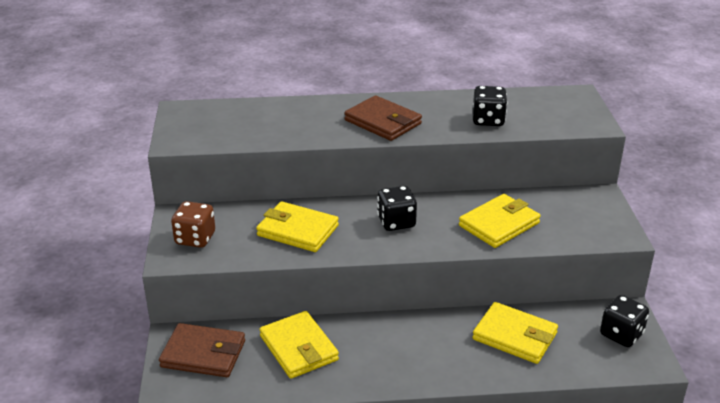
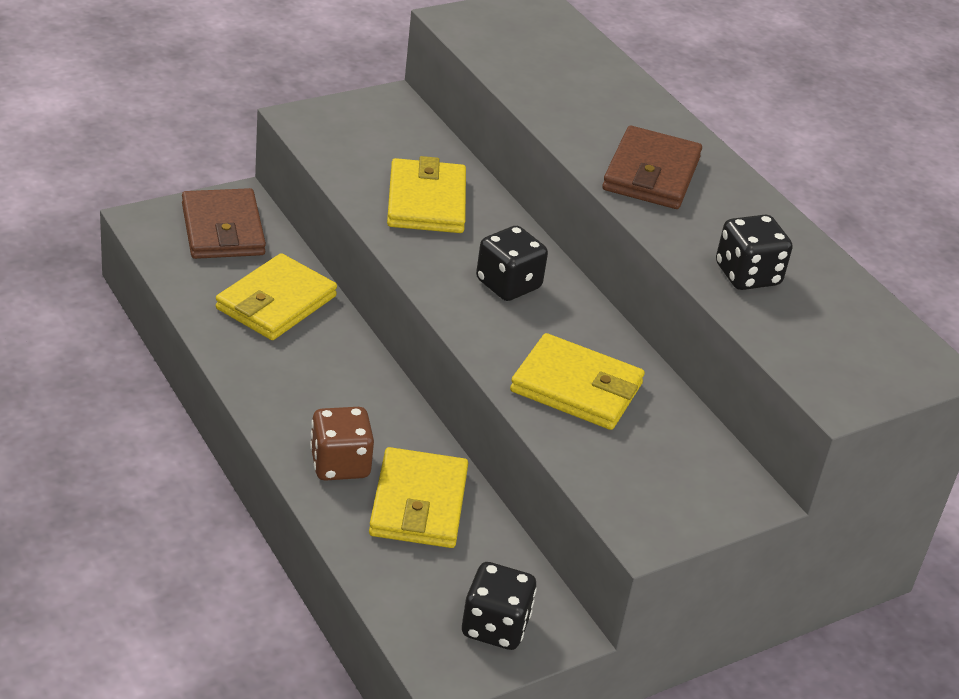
camera: 60 degrees right, 5 degrees up
brown dice [171,201,215,248] -> brown dice moved to [310,407,374,481]

